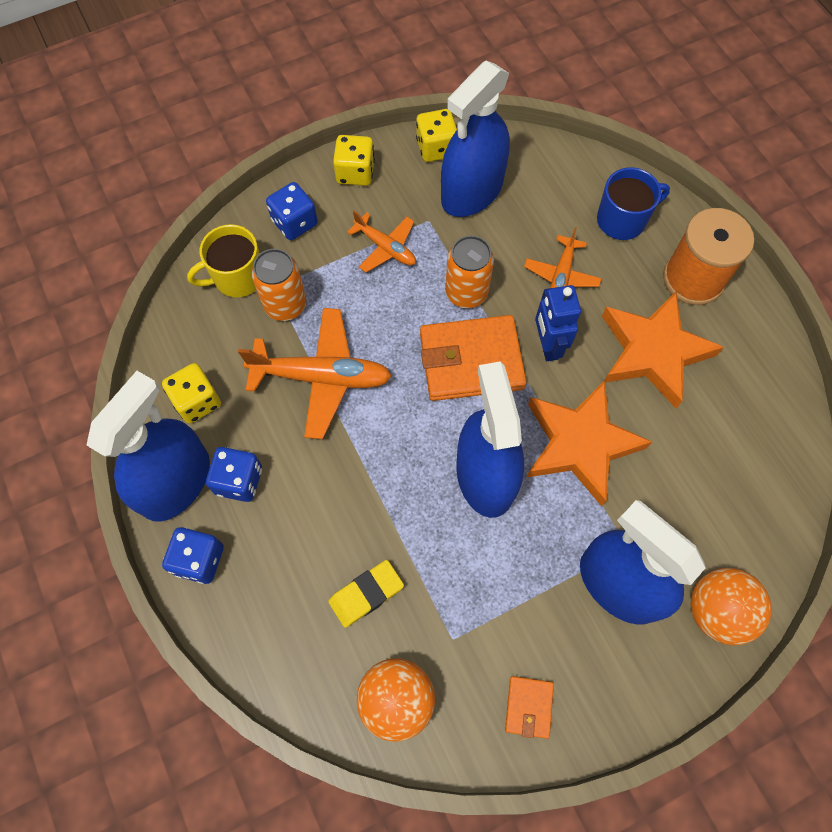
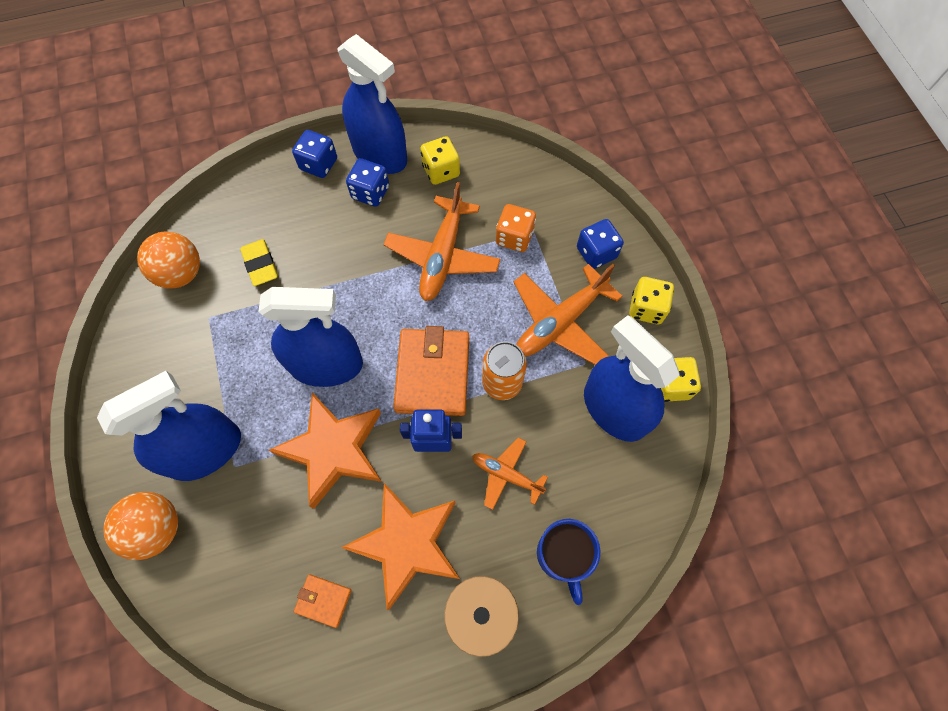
camera: 100 degrees right, 0 degrees up
yellow mug [187,224,260,297] -> none
orange can [252,249,306,321] -> orange dice [496,204,536,252]
orange plane [347,211,416,272] -> orange plane [514,264,623,365], size x1.73
orange wallet [505,676,554,739] -> orange wallet moved to [294,575,352,628]

